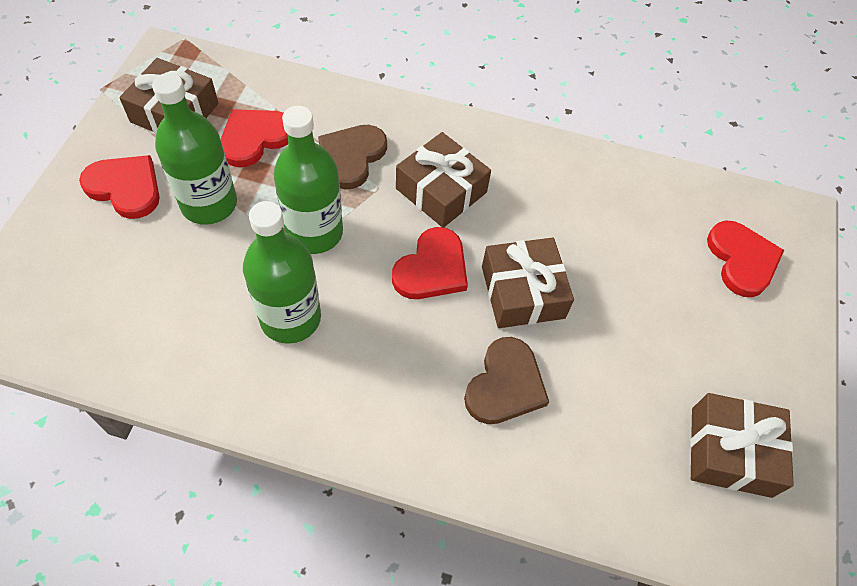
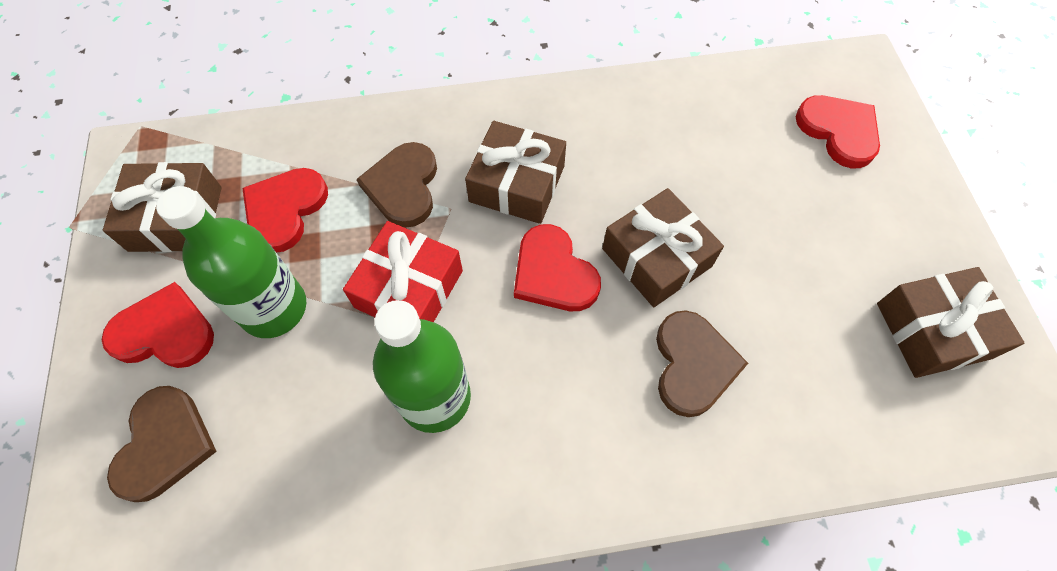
camera: 20 degrees left, 5 degrees up
green bottle [273,106,343,254] -> red gift [343,221,463,322]
red heart [392,227,468,299] -> red heart turned 135 degrees clockwise [514,224,601,311]
none -> brown heart [107,386,217,502]

